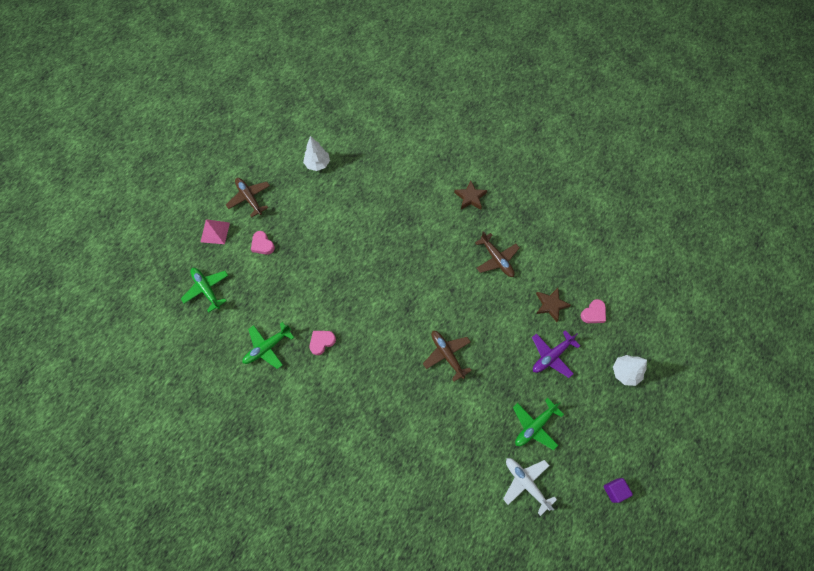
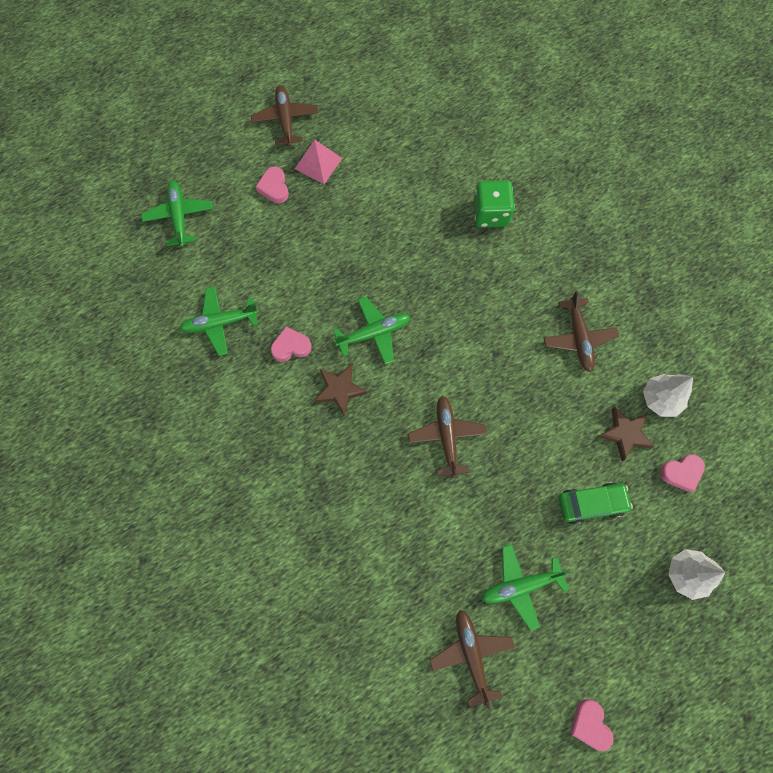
camera: 25 degrees right, 5 degrees up
pink pyramid [201,219,230,244] -> pink pyramid moved to [295,140,342,184]
white tree [303,136,330,171] -> white tree moved to [643,374,693,417]
brown star [454,180,487,210] -> brown star moved to [314,364,367,416]
white plane [503,458,557,516] -> brown plane [430,610,515,709]
purple plane [532,330,580,378] -> green car [558,482,633,524]
purple cube [604,478,633,503] -> pink heart [569,699,614,751]
none -> green plane [333,297,410,365]
none -> green dice [473,180,515,227]

